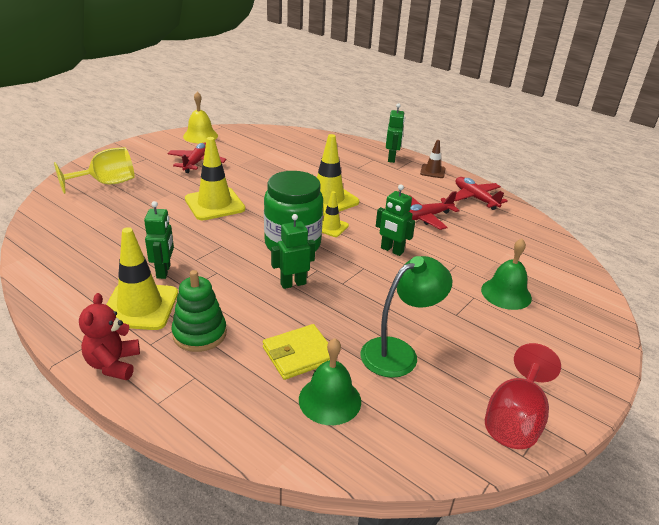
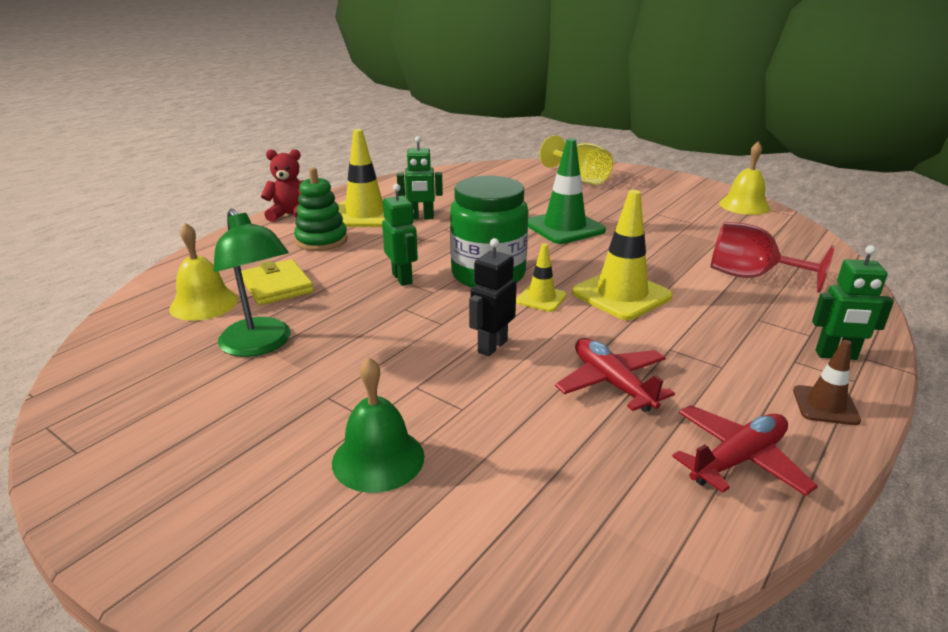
camera: 90 degrees right, 5 degrees down
red plane [168,142,226,173] -> none
yellow traffic cone [185,137,245,220] -> green traffic cone [528,138,606,244]
green bell [299,338,361,425] -> yellow bell [169,223,238,321]
green robot [376,185,415,256] -> black robot [469,238,517,356]
red goblet [485,343,561,449] -> red goblet moved to [711,222,835,293]

